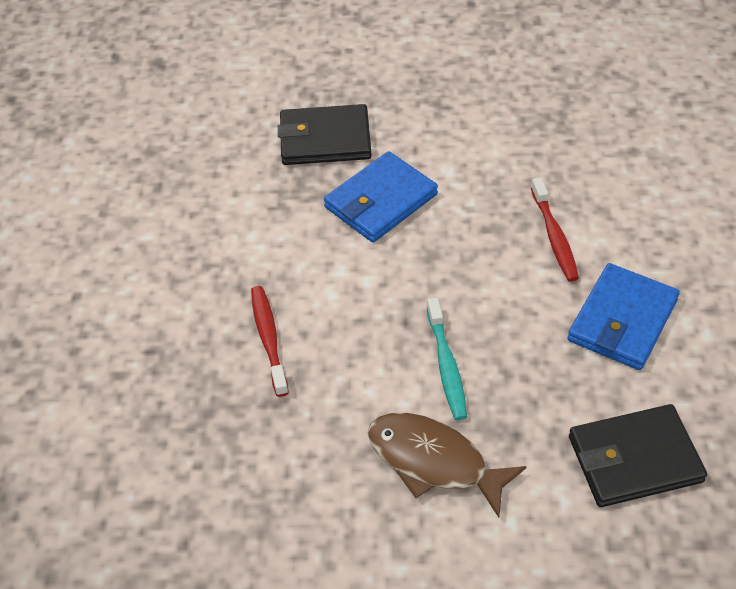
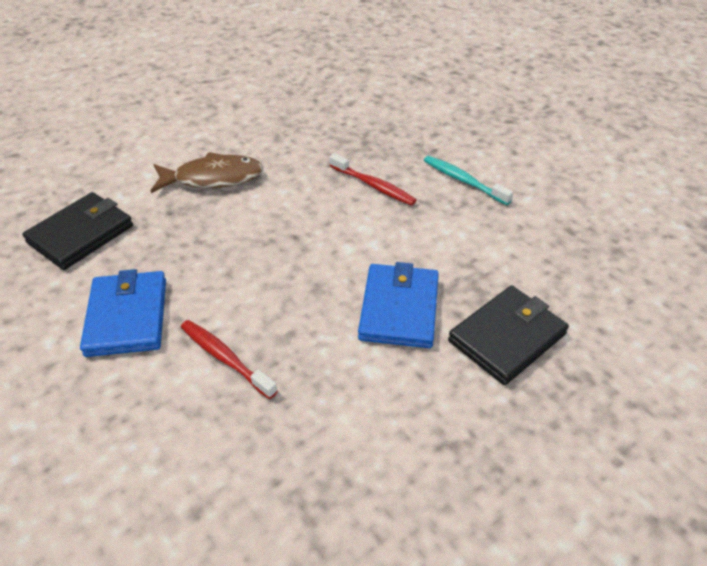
camera: 140 degrees right, 5 degrees down
turquoise toothbrush [427,298,467,420] -> turquoise toothbrush moved to [424,156,513,205]

